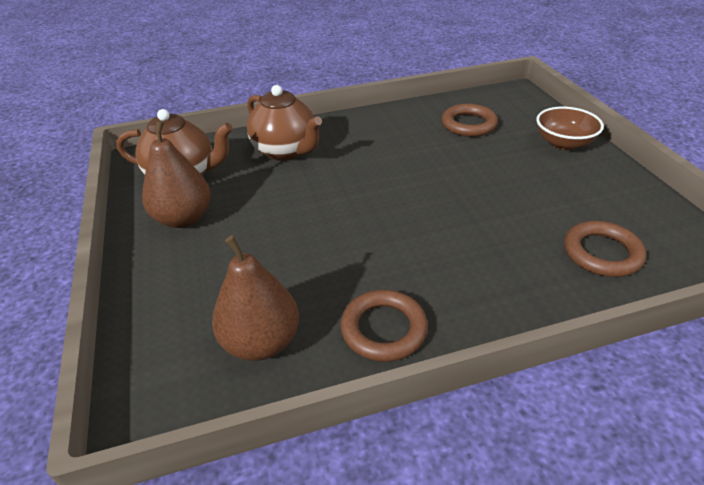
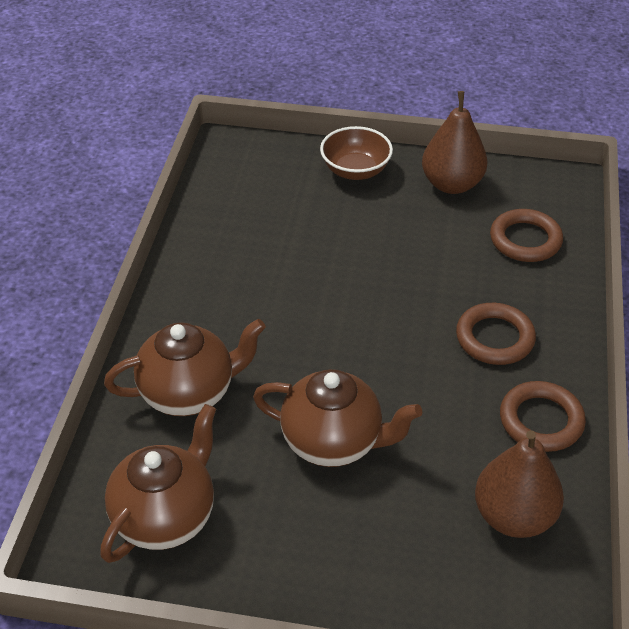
camera: 65 degrees left, 5 degrees up
brown pear [142,120,211,228] -> brown pear moved to [422,91,488,194]
brown ring [442,104,498,137] -> brown ring moved to [456,303,536,365]
none -> brown teapot [253,369,422,467]

